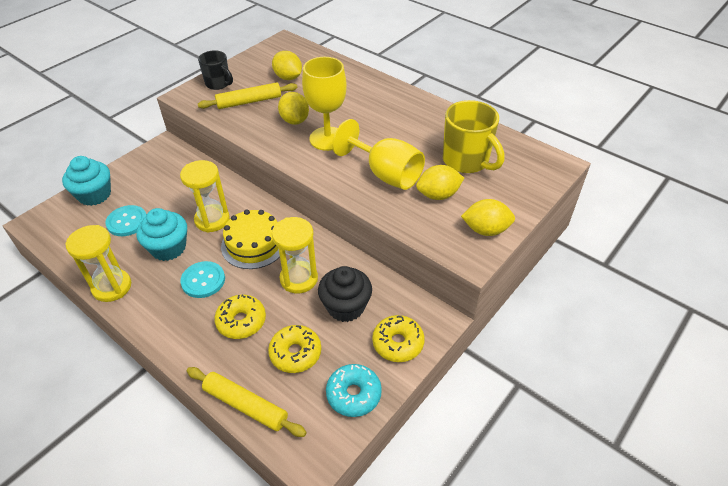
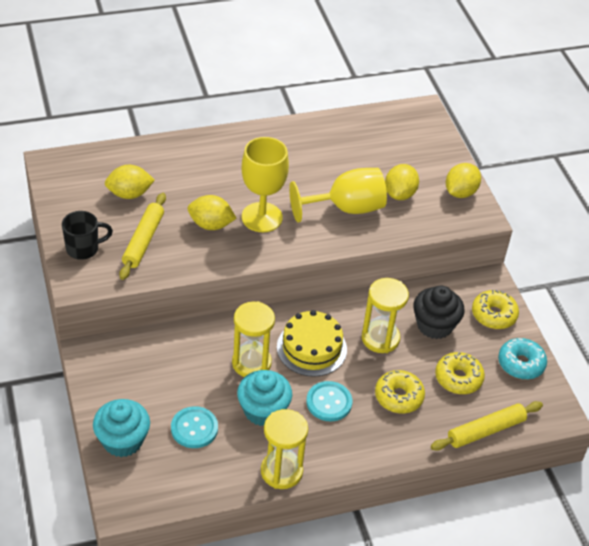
camera: 60 degrees left, 0 degrees up
yellow mug [443,100,504,173] -> none

